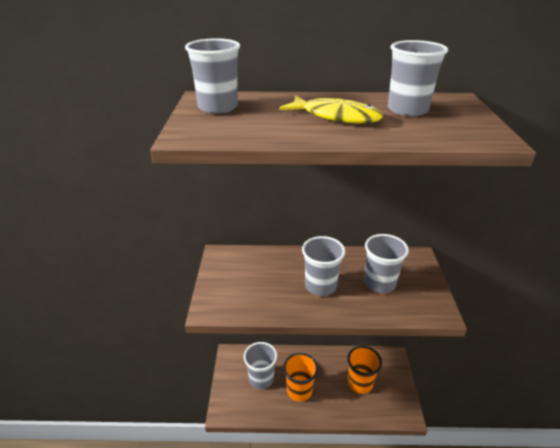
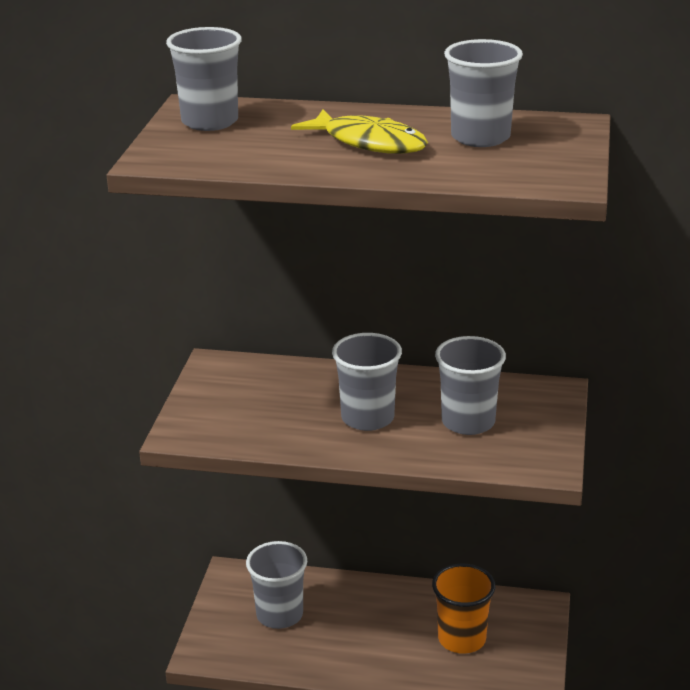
camera: 10 degrees right, 5 degrees down
orange cup [283,353,318,401] -> none

